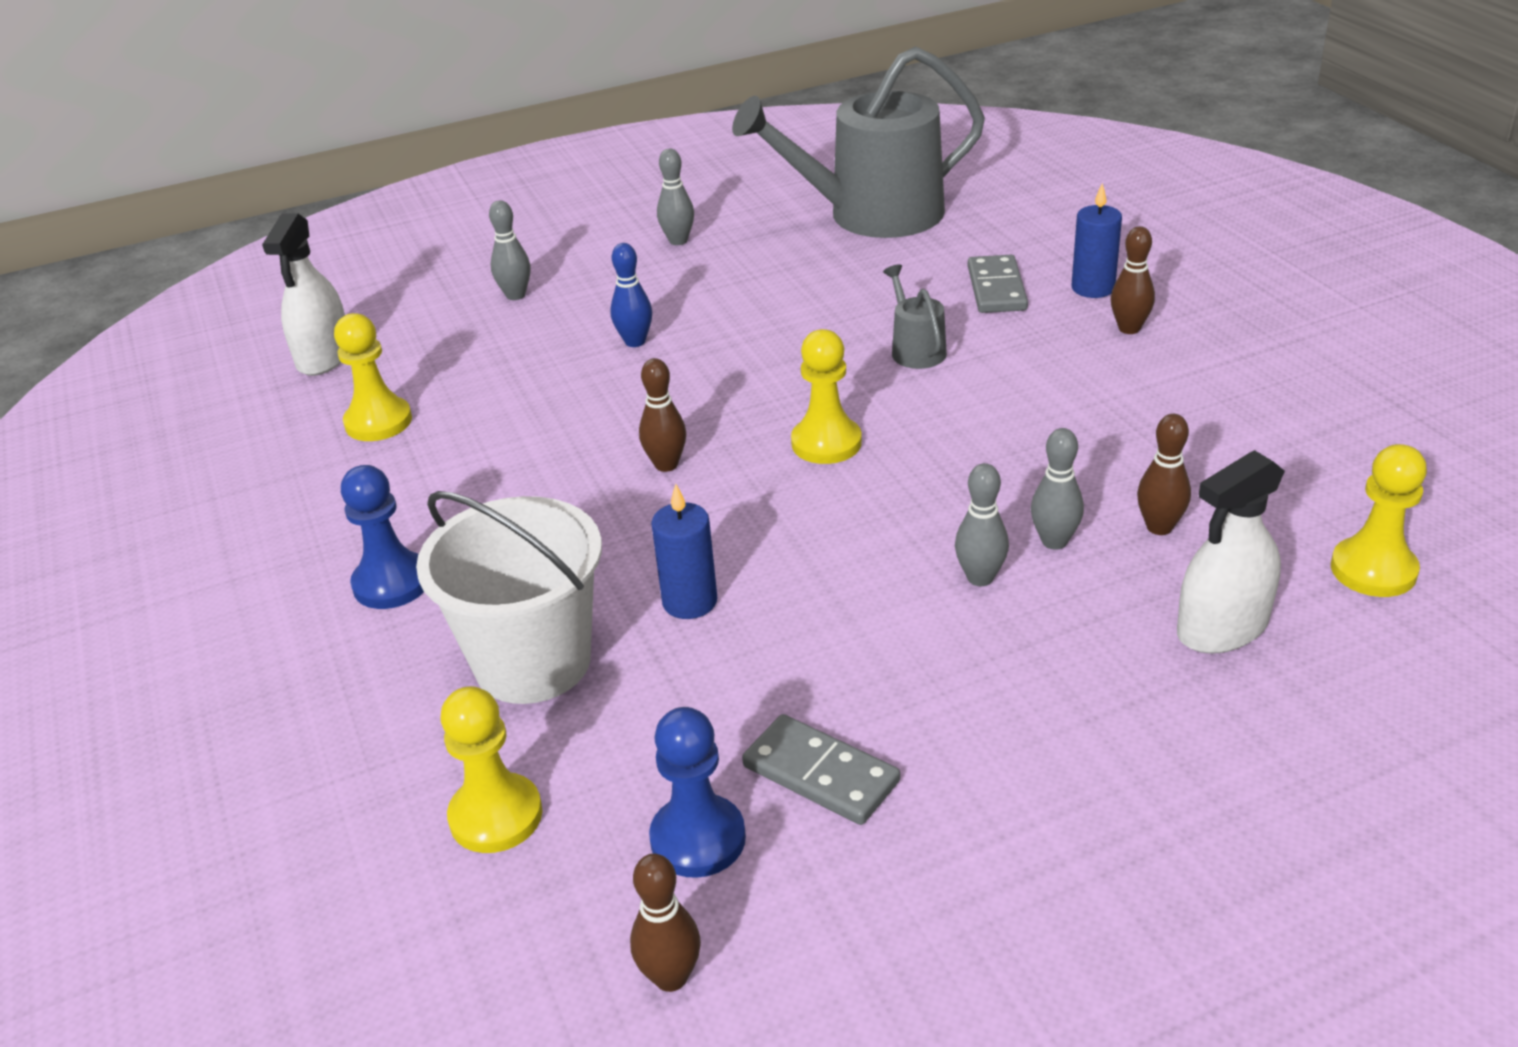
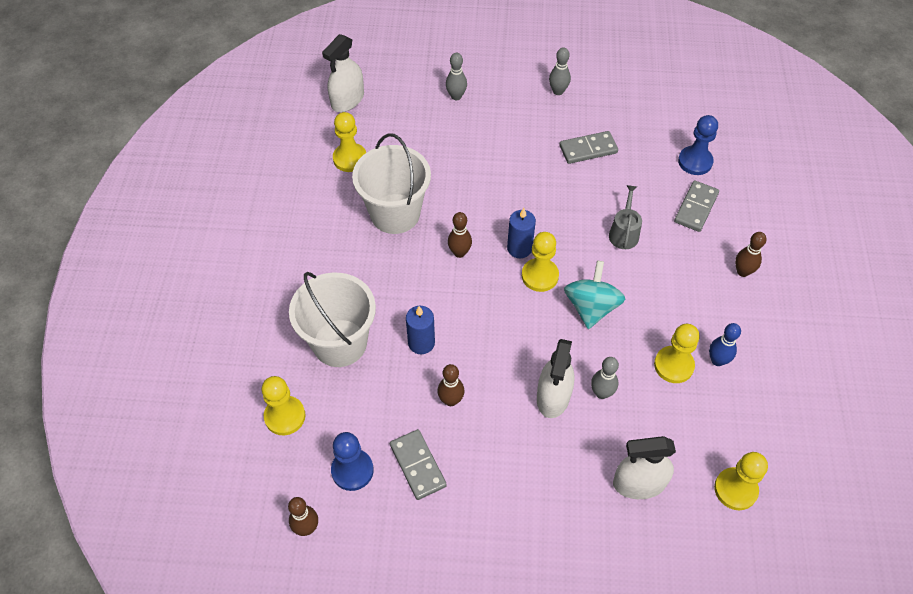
camera: 25 degrees right, 20 degrees up
blue pawn [341,465,424,609] -> blue pawn moved to [678,115,718,175]
blue bowling pin [610,243,652,347] -> blue bowling pin moved to [709,323,741,366]
grey watering can [732,46,985,238] -> none
grey bowling pin [955,463,1009,586] -> white spray bottle [537,339,574,418]
blue candle [1072,183,1122,298] -> blue candle moved to [507,208,536,258]
brown bowling pin [1137,414,1191,535] -> brown bowling pin moved to [437,364,465,406]
none -> white bucket [352,133,431,234]
none -> grey domino [559,131,618,164]
none -> turquoise spinning top [564,260,625,329]
none -> yellow pawn [654,324,700,383]

